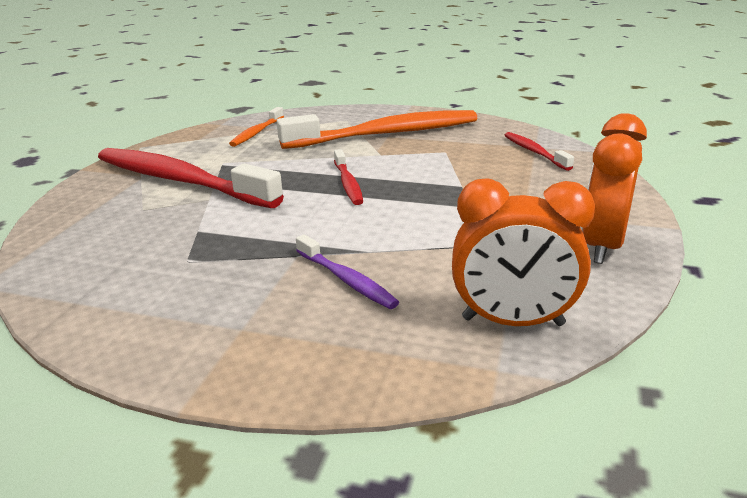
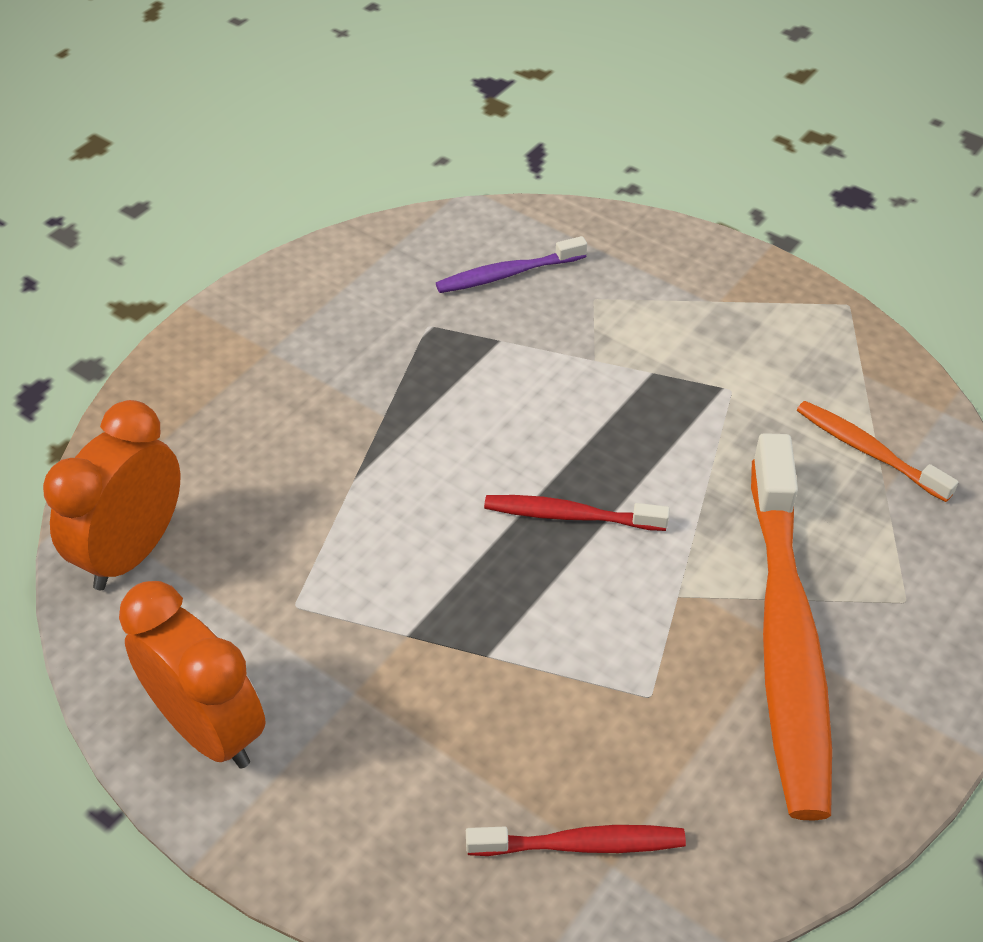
camera: 110 degrees right, 20 degrees up
red toothbrush [98,148,284,208] -> none
purple toothbrush [296,234,399,309] -> purple toothbrush moved to [436,236,587,293]

